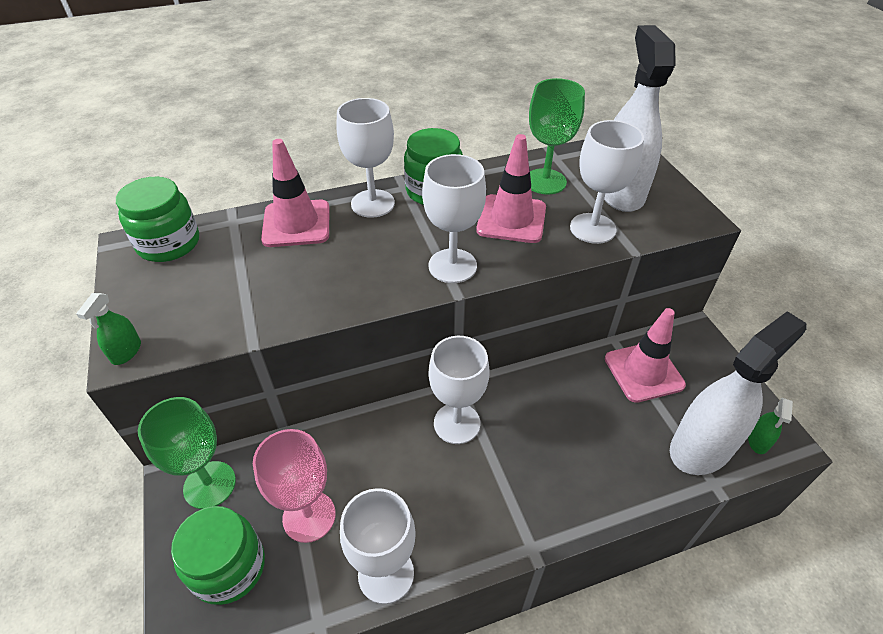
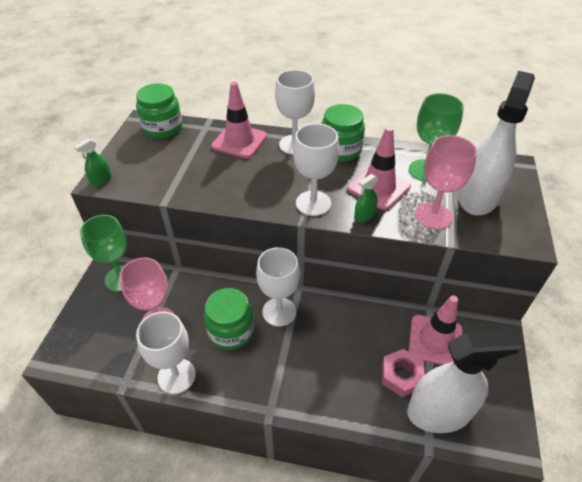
camera: 30 degrees right, 0 degrees up
green jar [171,506,265,605] -> green jar moved to [204,288,254,350]
white goblet [570,120,644,244] -> pink goblet [415,135,477,229]
green spray bottle [748,398,793,454] -> green spray bottle moved to [354,174,378,222]
none -> pink nut [382,349,425,397]

